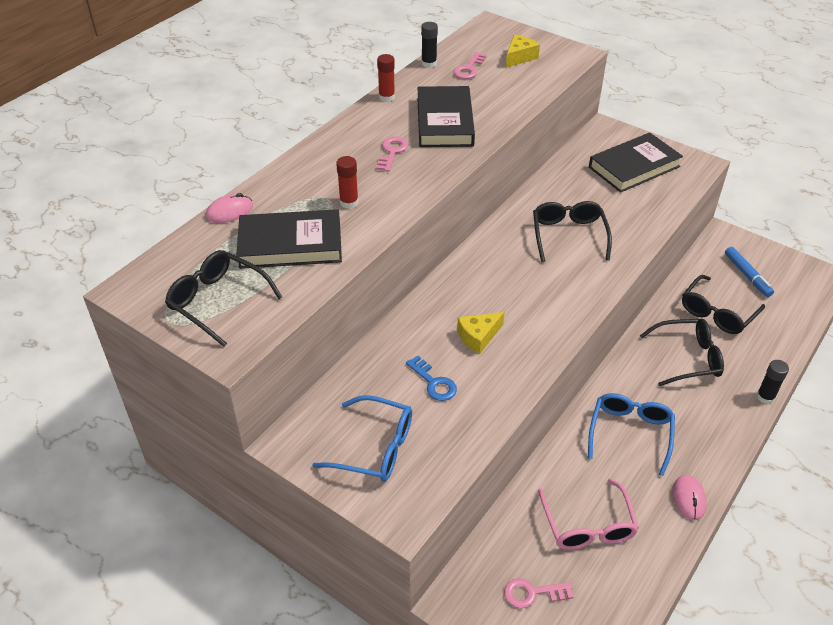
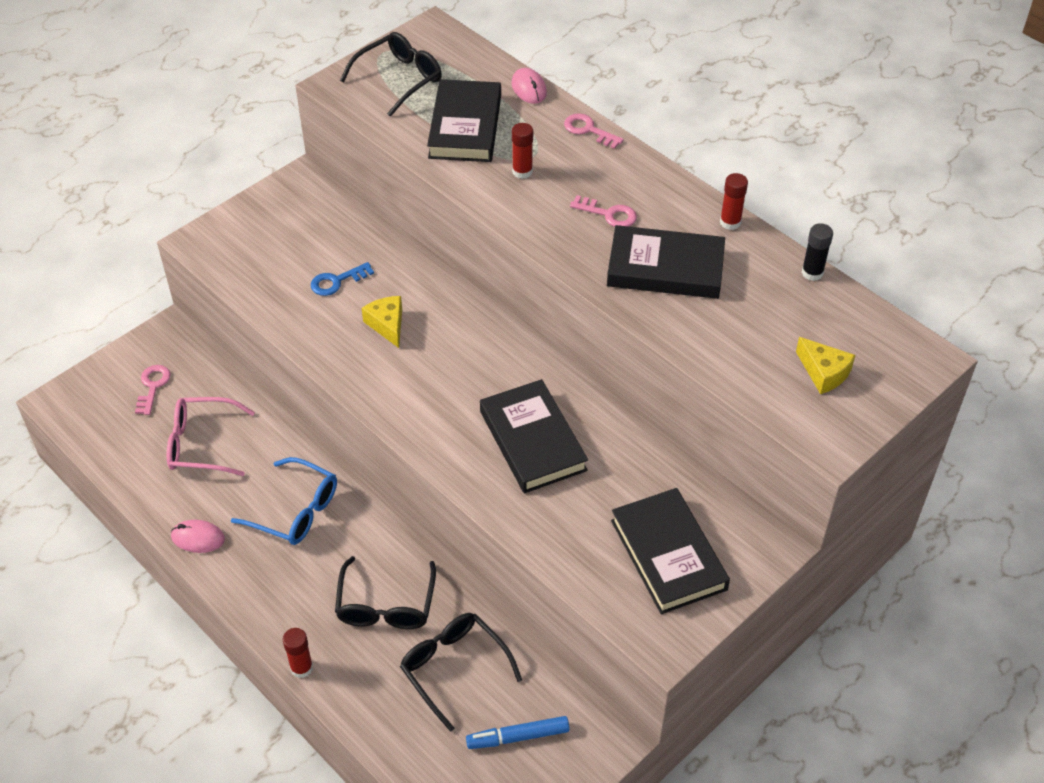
camera: 100 degrees right, 5 degrees up
blue glasses [312,395,412,482] -> none
pink key [453,52,487,79] -> pink key moved to [564,113,624,149]
black glasses [533,201,612,262] -> black book [480,379,588,493]
black glue stick [757,360,789,404] -> red glue stick [283,628,313,678]

